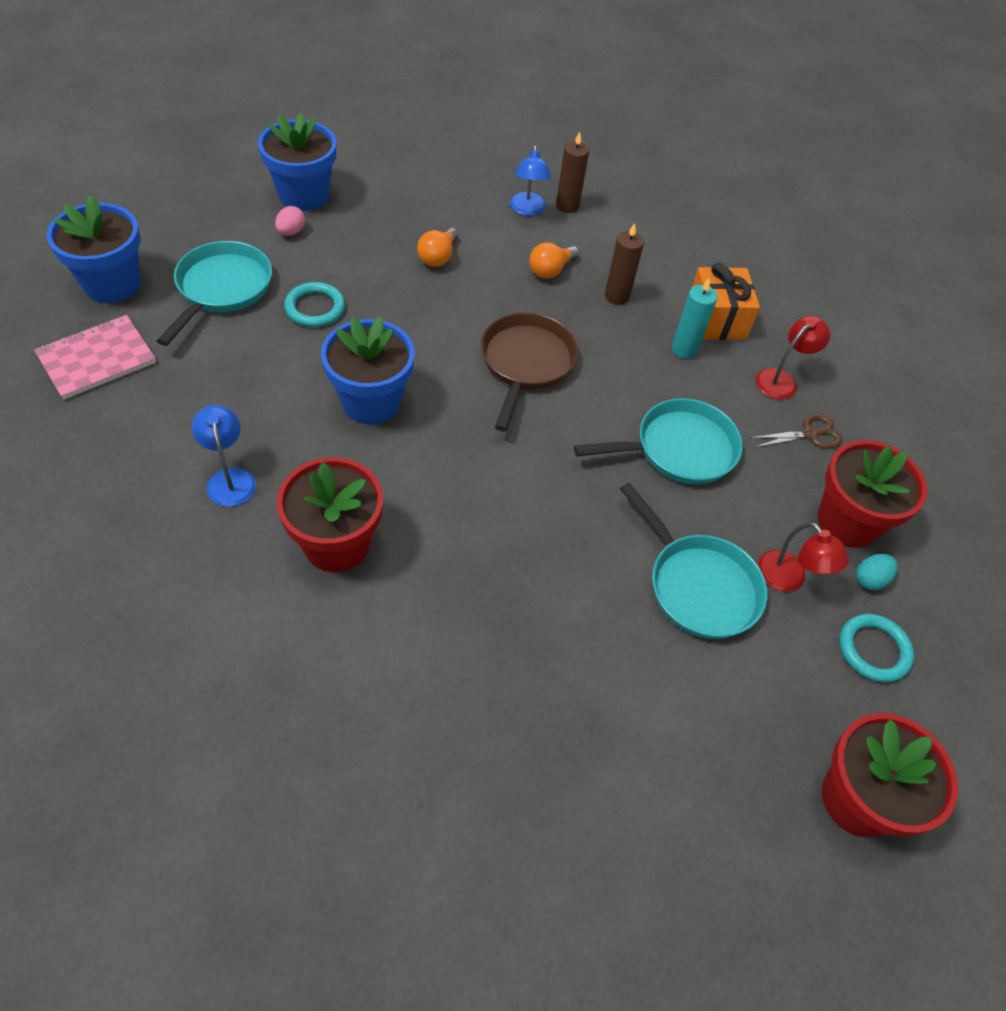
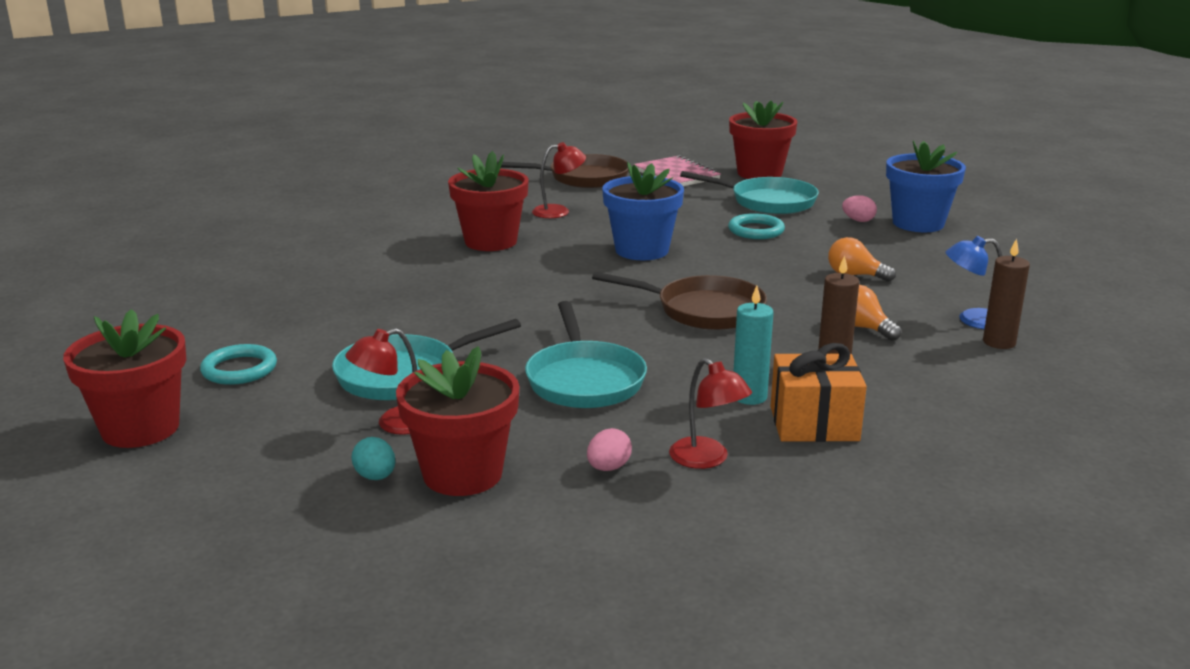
camera: 100 degrees right, 30 degrees down
blue flower pot [46,195,141,303] -> red flower pot [729,100,797,179]
blue lamp [192,405,256,507] -> red lamp [532,142,586,218]
brown scissors [750,414,842,449] -> pink egg [587,428,632,471]
turquoise ring [840,614,914,682] -> turquoise ring moved to [200,344,277,385]
none -> brown pan [497,154,629,188]

